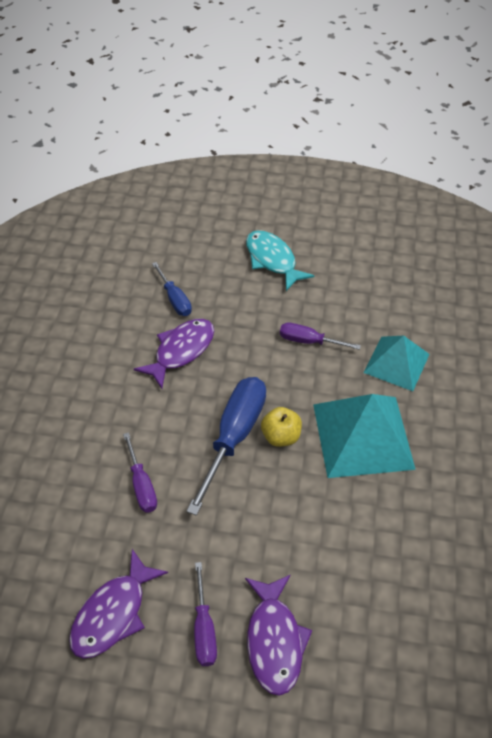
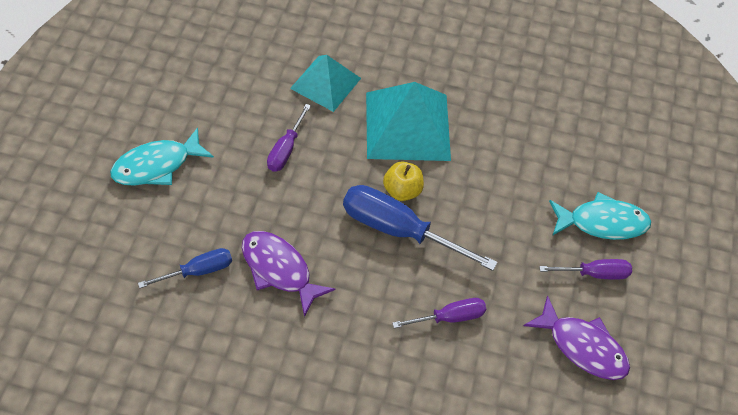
camera: 90 degrees left, 5 degrees up
purple fish [245,575,312,696] -> turquoise fish [549,192,651,240]

